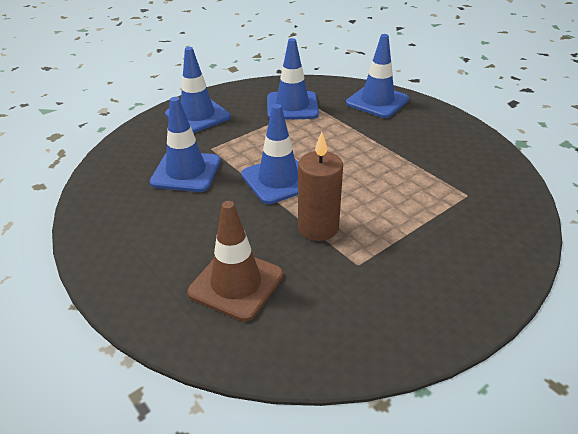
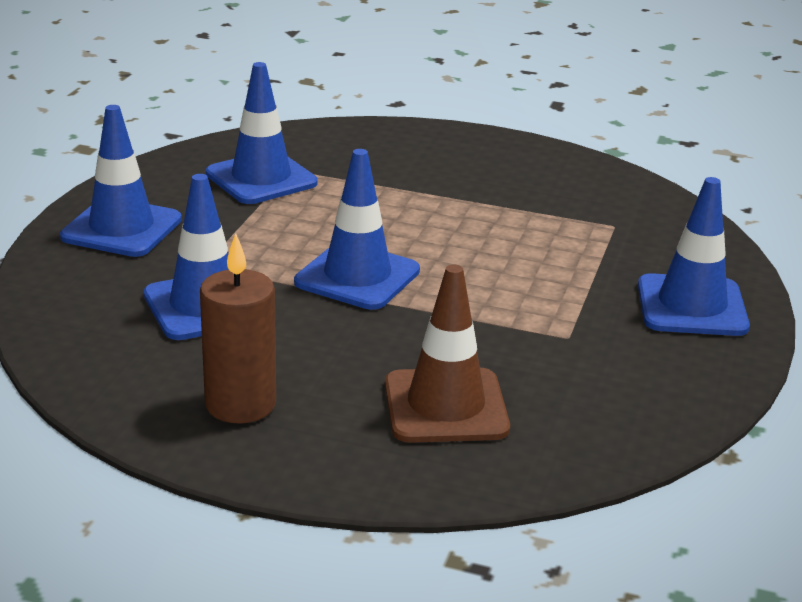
camera: 35 degrees left, 10 degrees down
brown candle [298,132,343,241] -> brown candle moved to [200,233,276,424]
blue traffic cone [346,34,409,118] -> blue traffic cone moved to [638,177,750,336]

